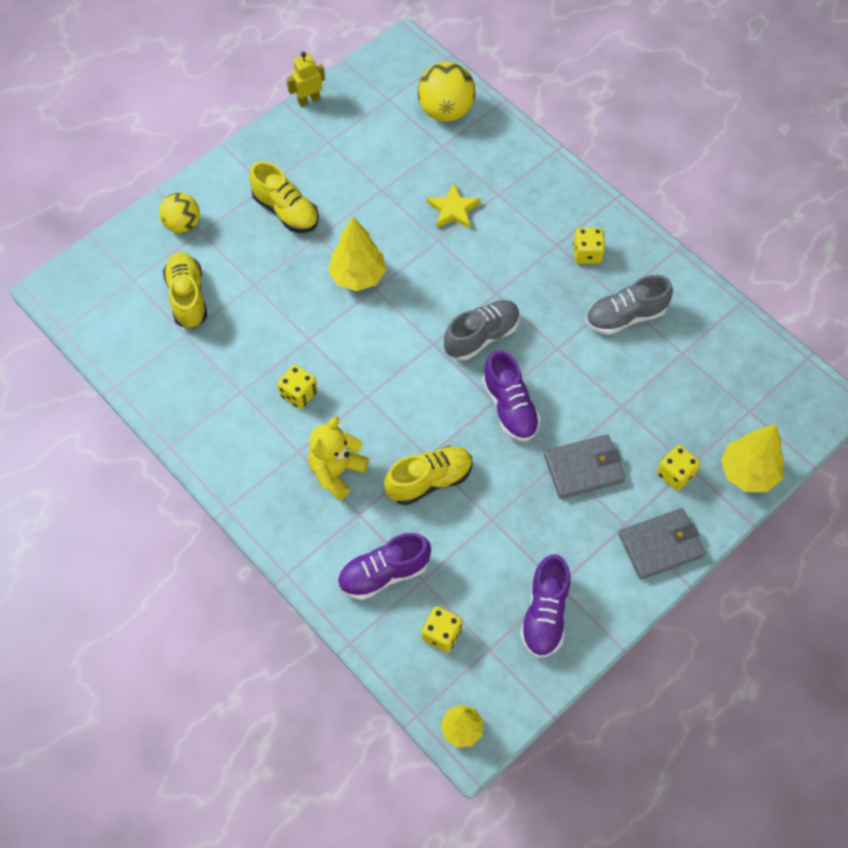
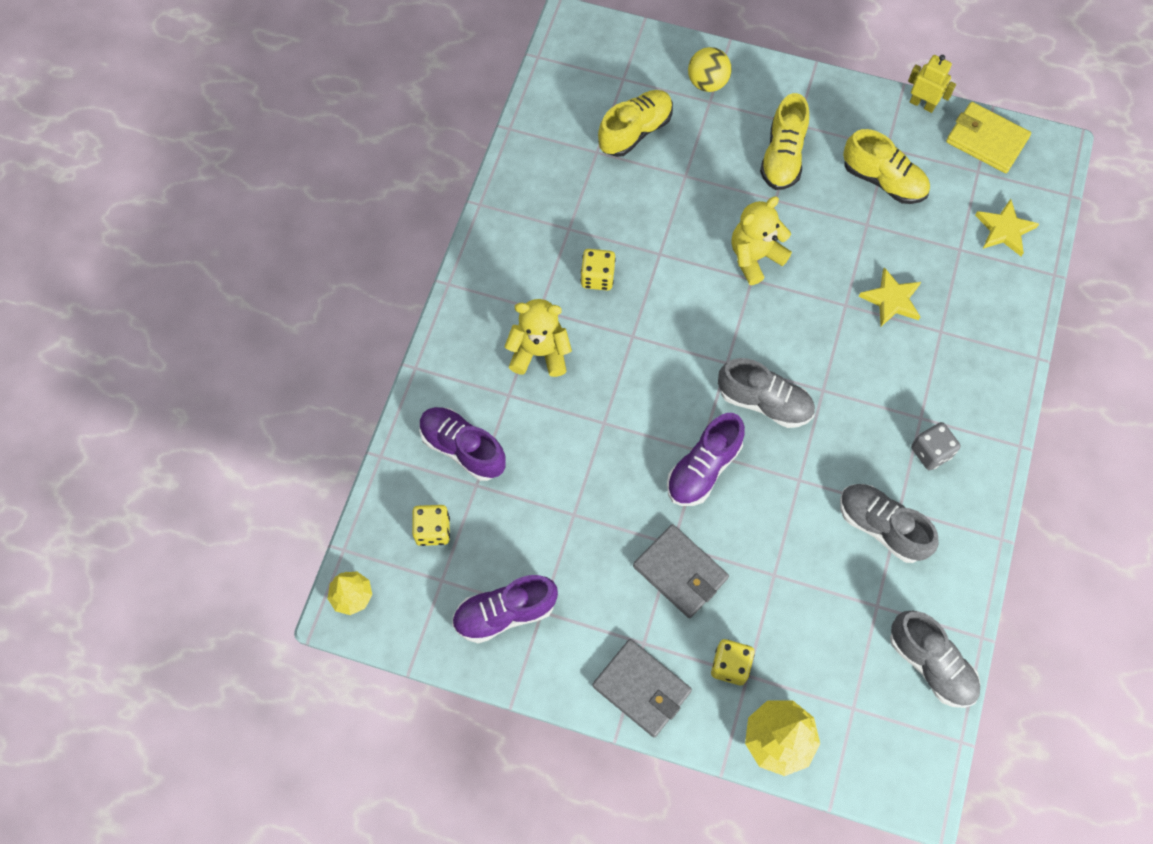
camera: 60 degrees right, 5 degrees up
yellow tree [328,217,386,291] -> yellow teddy bear [731,196,792,285]
yellow shoe [384,446,473,505] -> yellow shoe moved to [843,129,930,204]
yellow ball [417,62,476,122] -> yellow star [975,199,1039,256]
yellow dice [573,228,605,264] -> grey dice [911,422,961,470]
none -> grey shoe [890,611,980,708]
none -> yellow wallet [946,102,1031,173]

